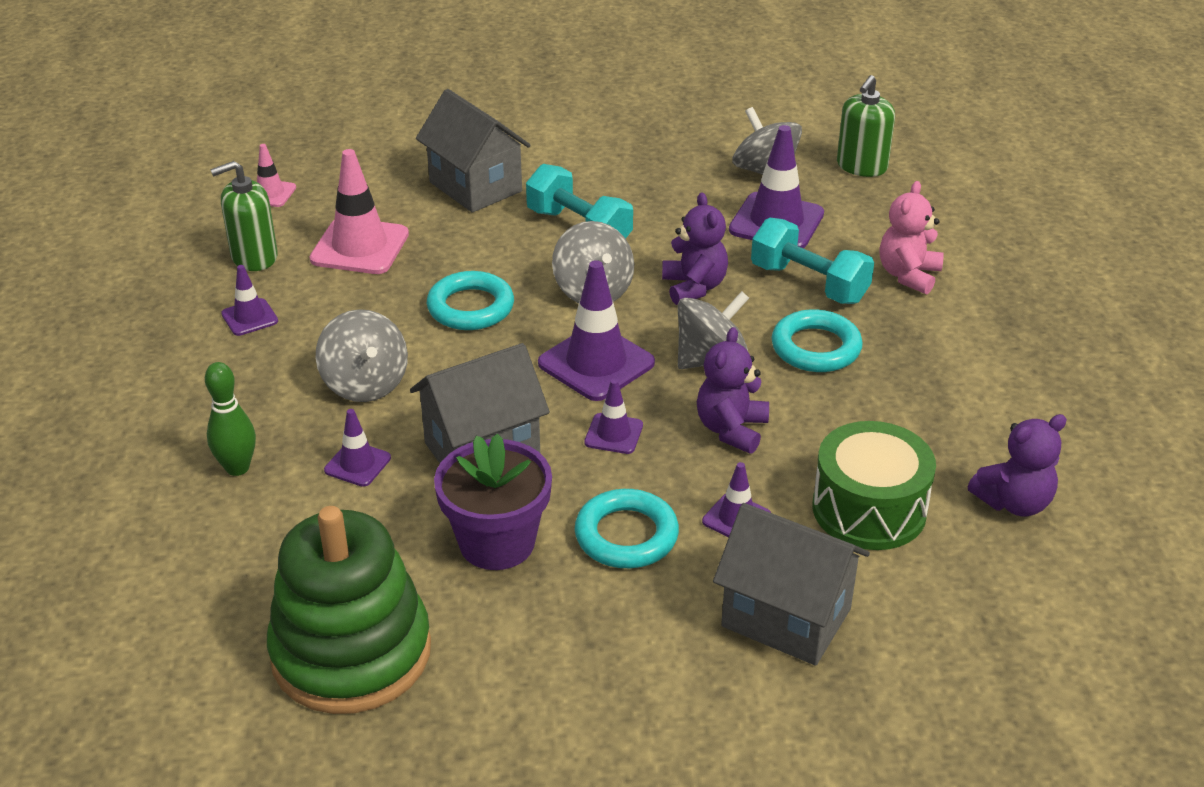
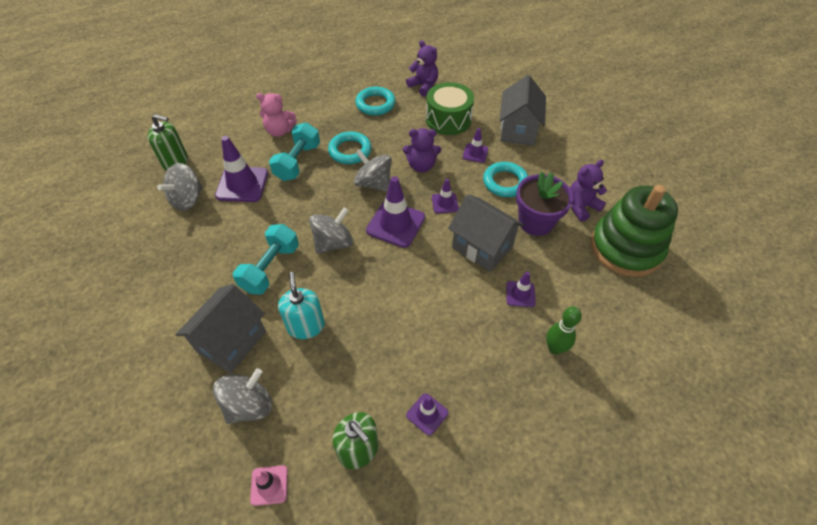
camera: 110 degrees left, 15 degrees up
pink traffic cone [310,149,409,274] -> none
grey spinning top [316,309,408,402] -> grey spinning top moved to [213,368,272,424]
turquoise ring [427,271,514,330] -> turquoise ring moved to [355,87,396,115]
purple teddy bear [662,193,728,305] -> purple teddy bear moved to [570,160,607,222]
none -> turquoise soap dispenser [278,272,325,339]

